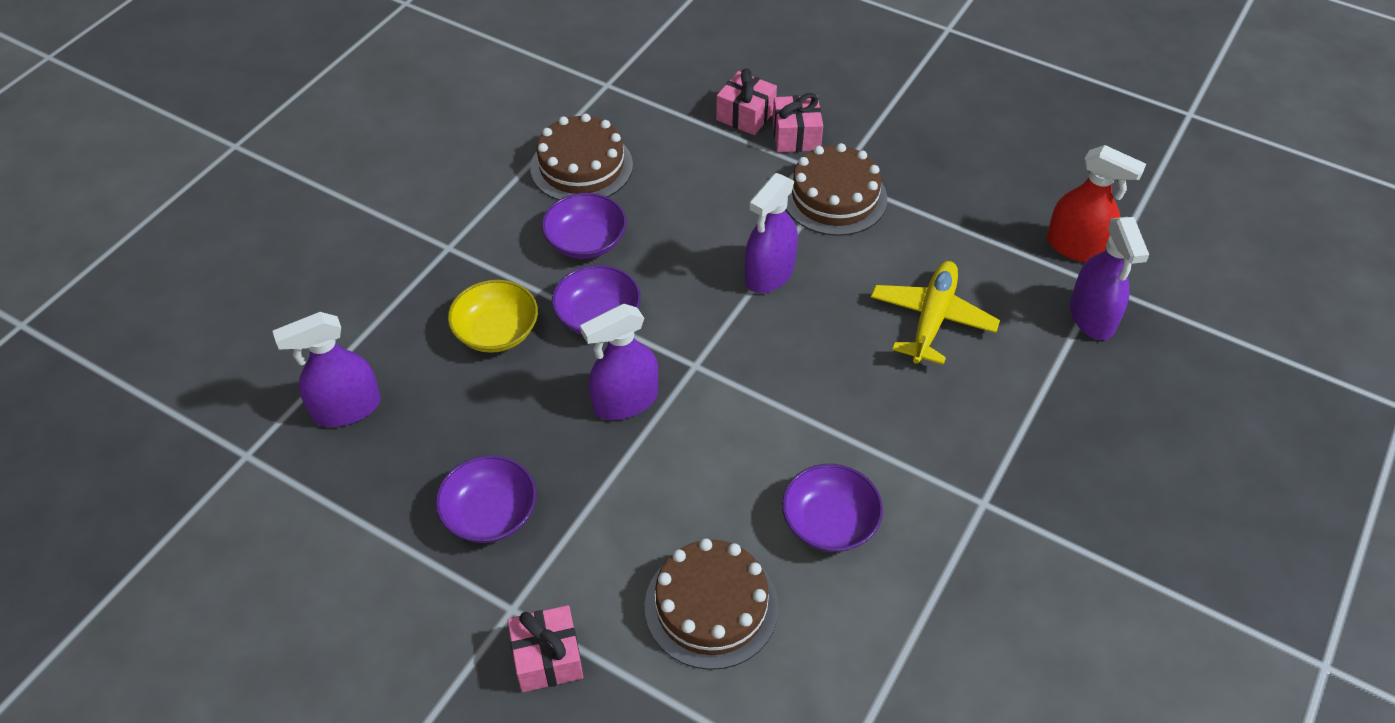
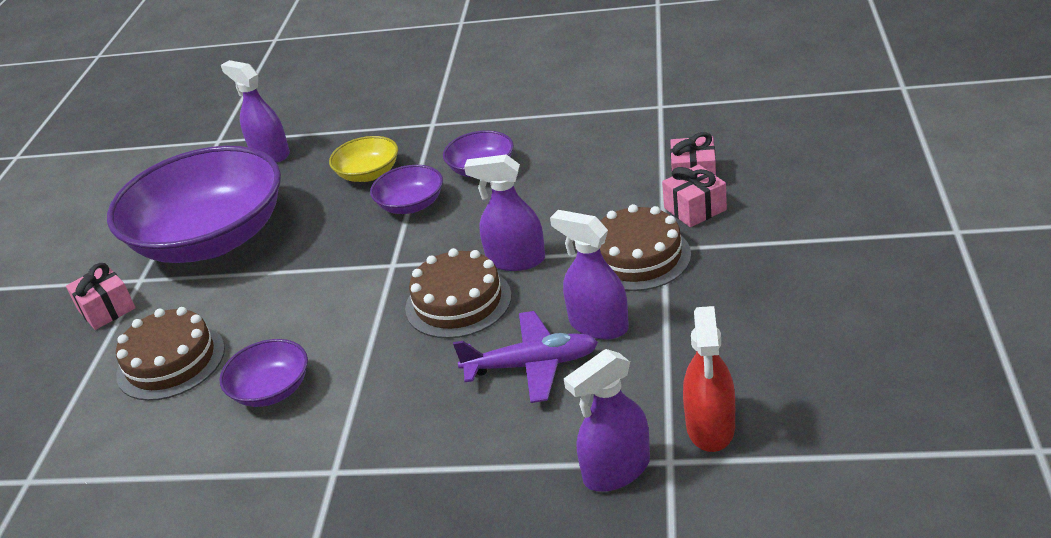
camera: 70 degrees right, 15 degrees down
purple bowl [435,455,536,543] -> purple bowl [107,146,281,263], size x2.33
brown cake [530,113,633,200] -> brown cake moved to [405,248,512,339]
purple spray bottle [580,304,658,420] -> purple spray bottle moved to [550,210,629,340]
yellow plane [871,261,1000,365] -> purple plane [453,311,598,403]

